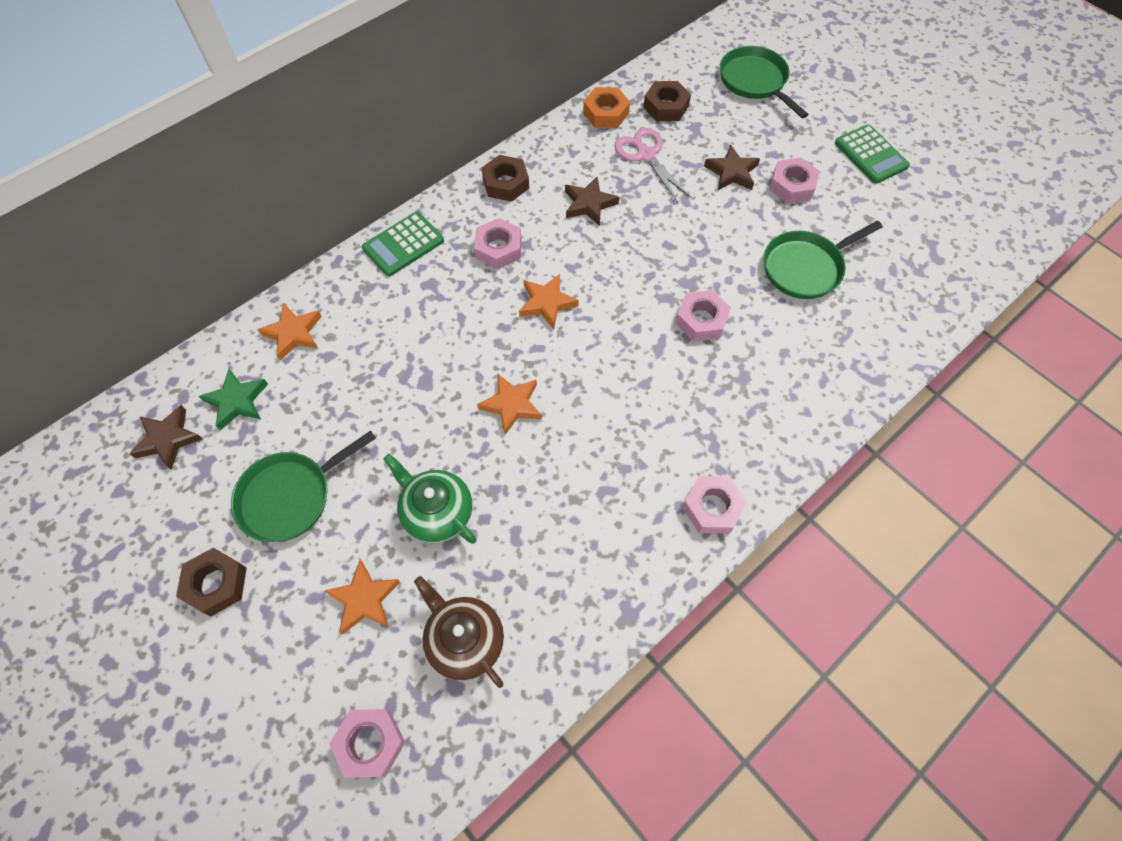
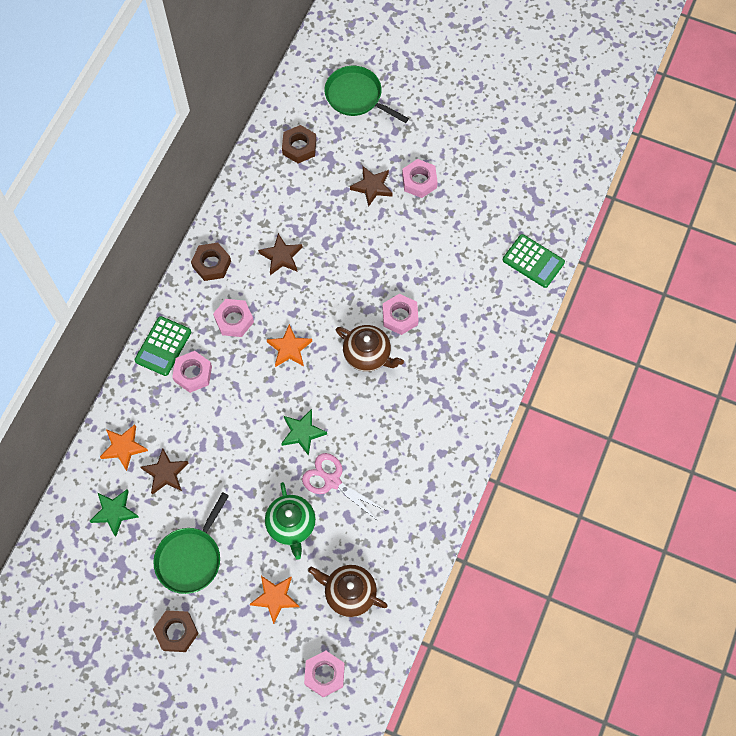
camera: 25 degrees left, 5 degrees up
brown star [129,405,203,470] -> brown star moved to [141,448,189,495]
green teapot [383,454,477,544] -> green teapot turned 120 degrees counterclockwise [265,482,316,560]
orange star [477,373,542,435] -> green star [281,409,327,456]
orange nut [583,87,630,128] -> none
pink scissors [614,128,691,202] -> pink scissors moved to [302,453,385,521]
pink nut [682,476,747,534] -> pink nut moved to [172,351,212,393]
green pan [764,221,883,299] -> none
green calculator [835,124,910,184] -> green calculator moved to [503,234,565,288]
none -> brown teapot [336,325,404,372]

